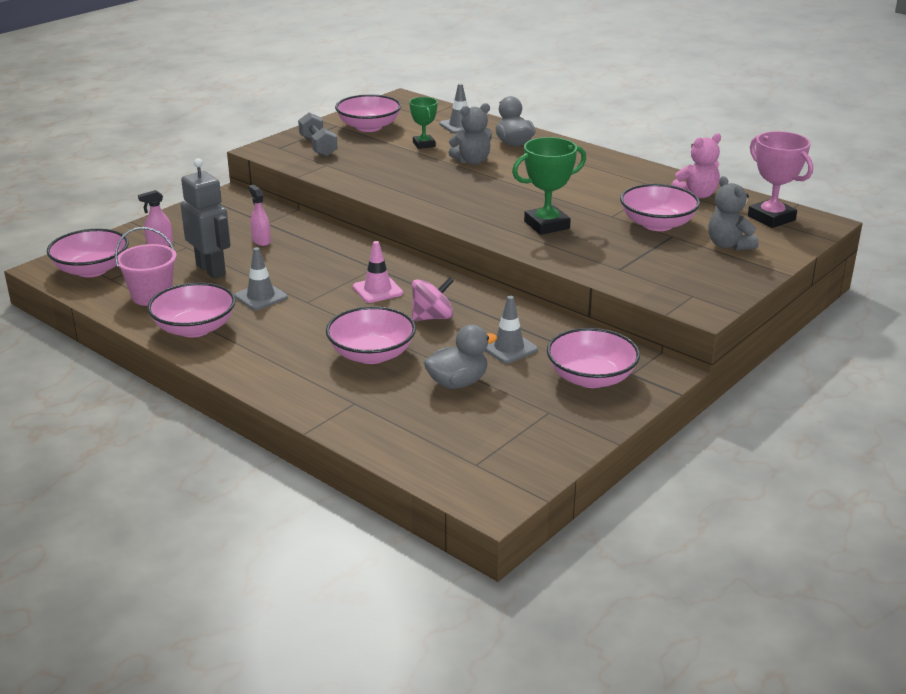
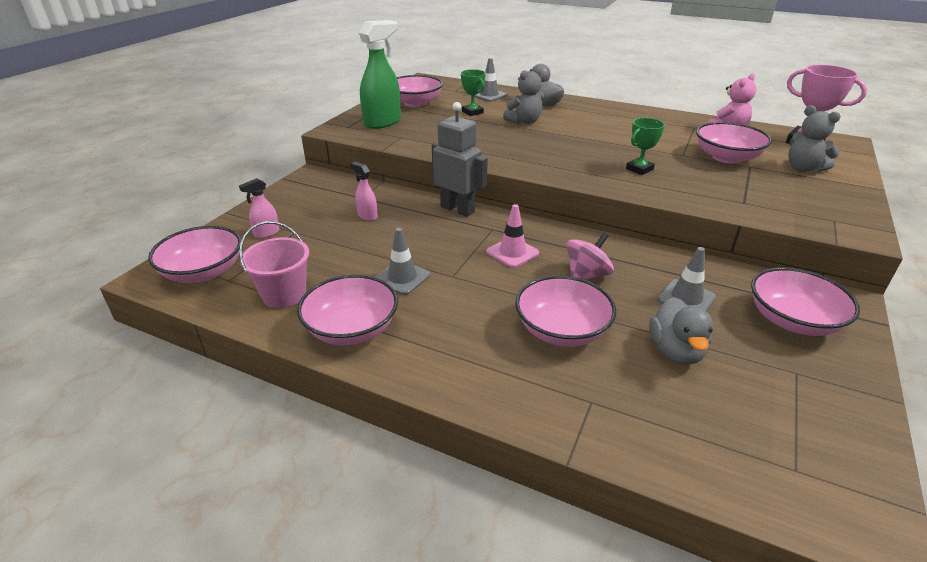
camera: 15 degrees left, 5 degrees up
grey robot [180,158,231,279] -> grey robot moved to [432,102,488,217]
grey dumbbell [298,113,338,157] -> green spray bottle [359,20,401,129]
grey duck [424,324,497,389] -> grey duck turned 135 degrees clockwise [649,297,713,365]
green trophy [512,137,586,235] -> green trophy [626,118,665,175], size x0.62

